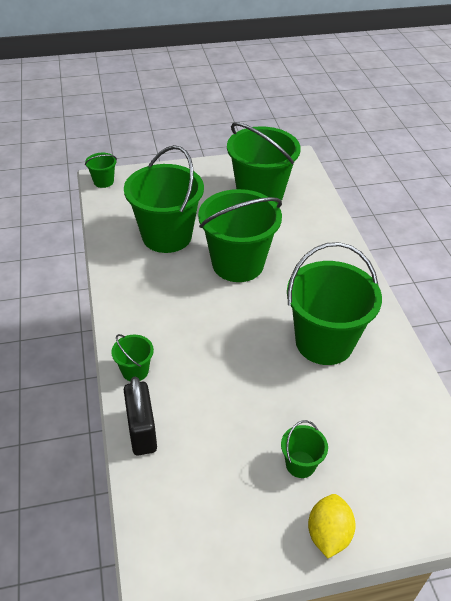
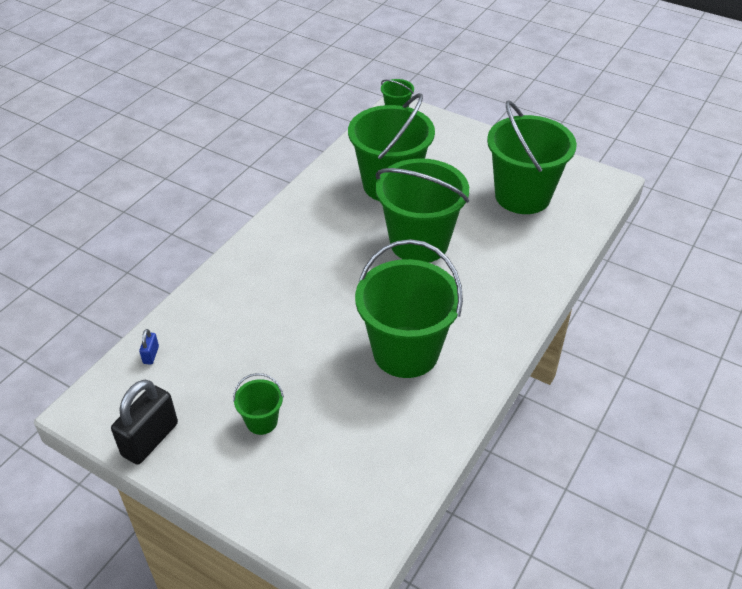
camera: 45 degrees right, 0 degrees up
green bucket [111,334,154,381] -> none
black padlock [124,376,157,456] -> black padlock moved to [111,380,178,465]
yellow lemon [308,494,356,558] -> none
none -> blue padlock [139,329,159,364]

